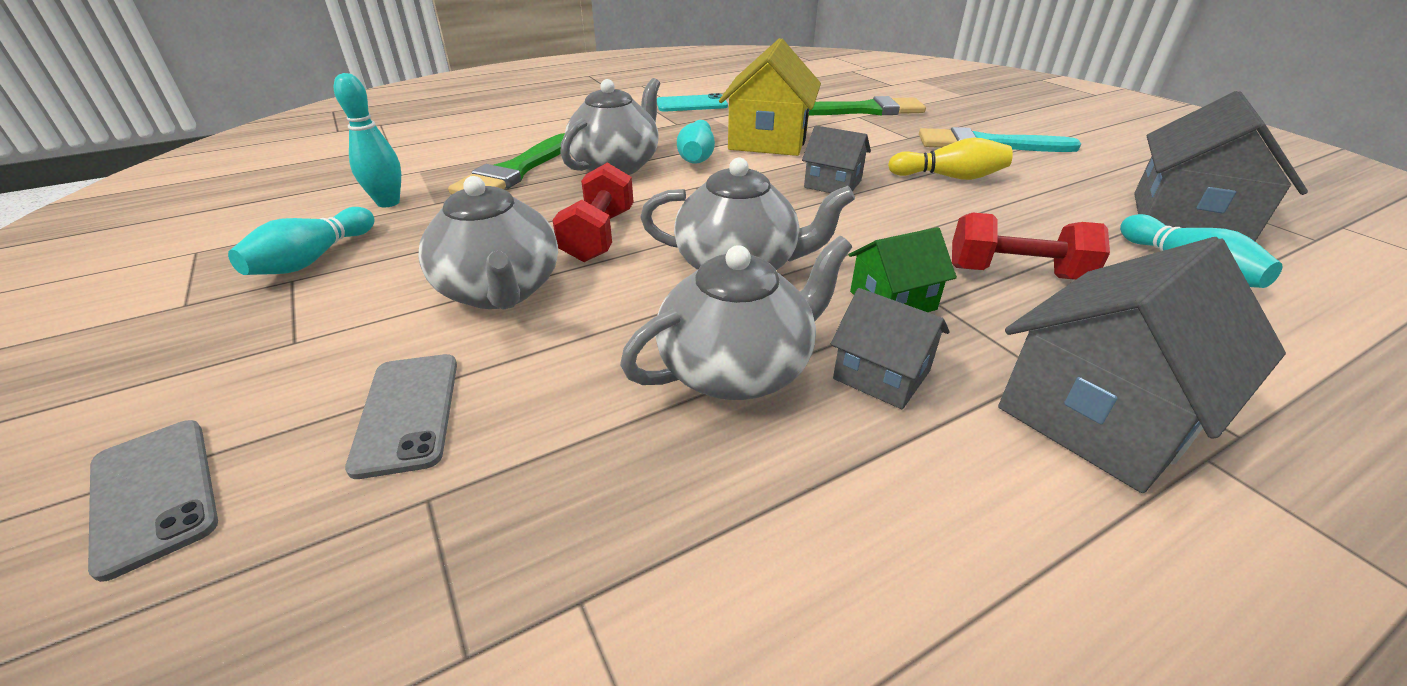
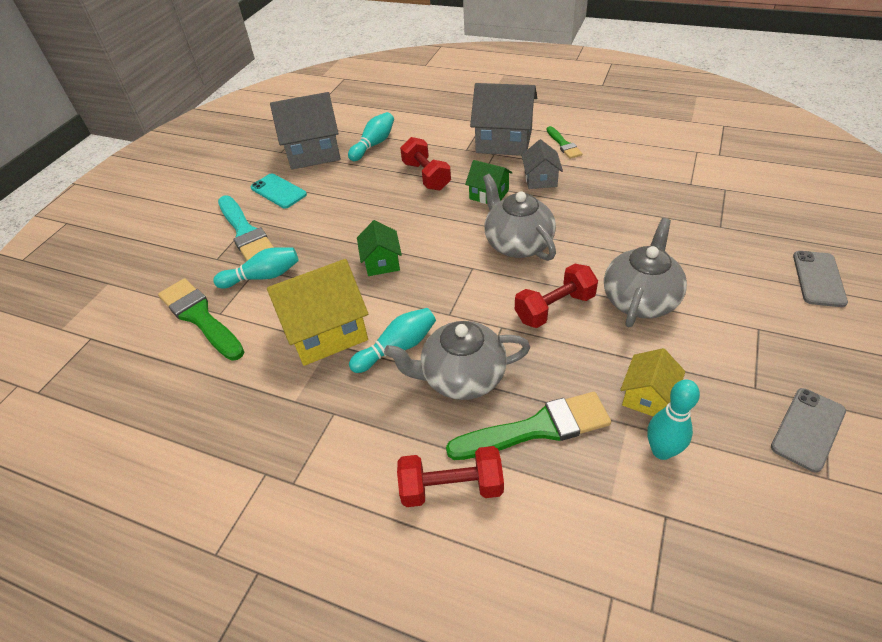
camera: 125 degrees left, 10 degrees up
turquoise bowling pin [228,207,374,275] -> turquoise bowling pin moved to [213,247,299,289]
grey phone [345,354,457,479] -> grey phone moved to [771,388,846,473]
grey teapot [620,236,852,400] -> none
turquoise phone [657,93,728,112] -> turquoise phone moved to [251,173,307,208]
grey house [802,125,871,193] -> green house [357,220,402,276]
yellow bowling pin [888,137,1013,180] -> none
none -> red dumbbell [397,446,504,507]
none -> green brush [547,126,582,159]
none -> yellow house [620,348,685,416]

